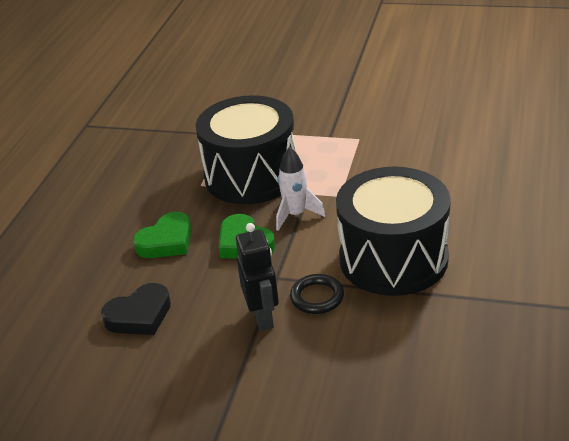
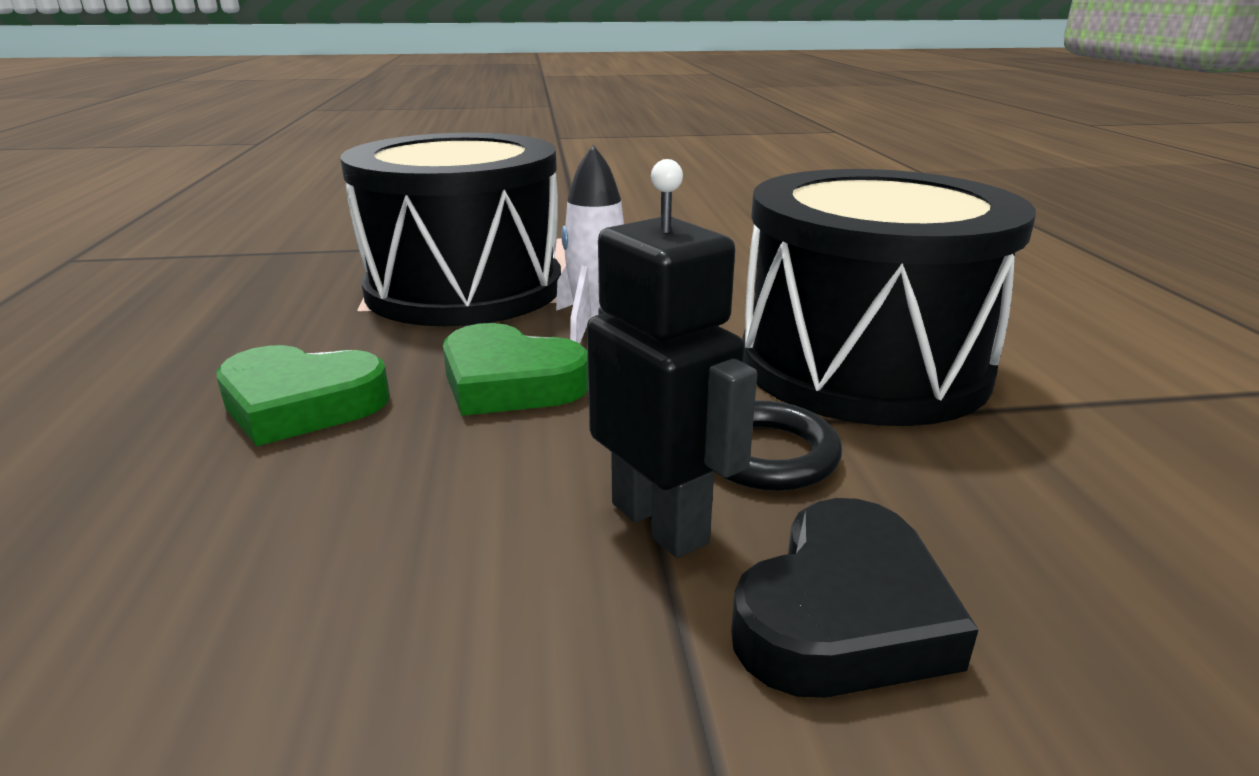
camera: 25 degrees left, 10 degrees down
black heart [101,283,171,335] -> black heart moved to [731,498,979,698]
green heart [133,212,192,258] -> green heart turned 75 degrees clockwise [217,345,390,446]

